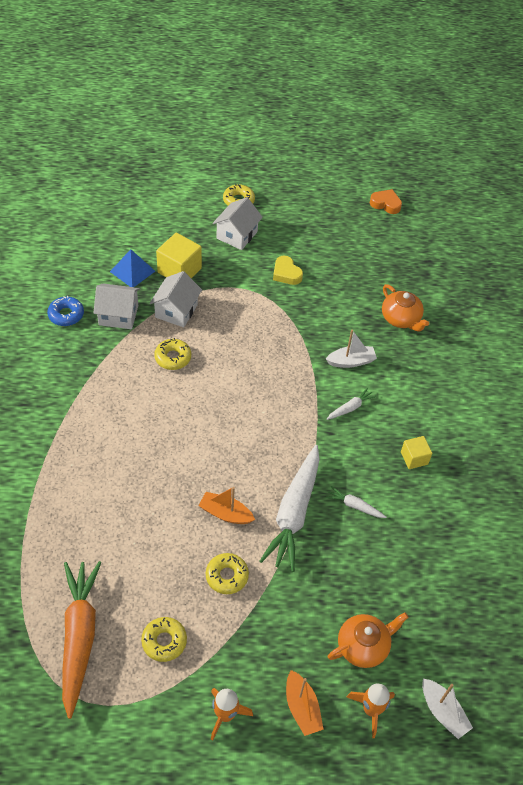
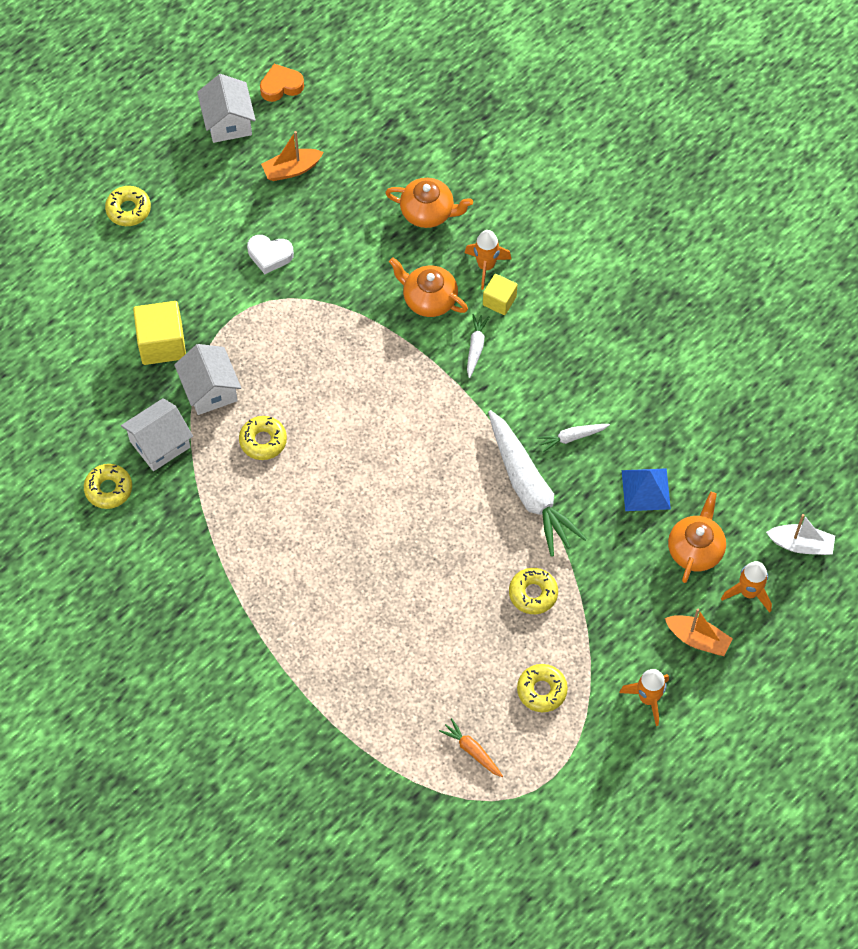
camera: 40 degrees left, 10 degrees up
blue donut [47,296,84,326] -> yellow donut [84,464,132,509]
orange carrot [62,561,101,719] -> orange carrot [439,718,503,777], size x0.44
blue pyramid [110,249,155,287] -> blue pyramid moved to [622,468,671,511]
orange boat [199,487,255,524] -> orange boat moved to [261,131,323,181]
white house [212,197,263,250] -> white house moved to [197,74,256,143]
yellow heart [273,256,303,285] -> white heart [247,235,294,274]
white boat [326,330,377,368] -> orange teapot [389,257,468,317]
yellow cube [401,436,432,469] -> yellow cube moved to [483,274,518,315]
none -> orange rocket [465,230,511,290]

